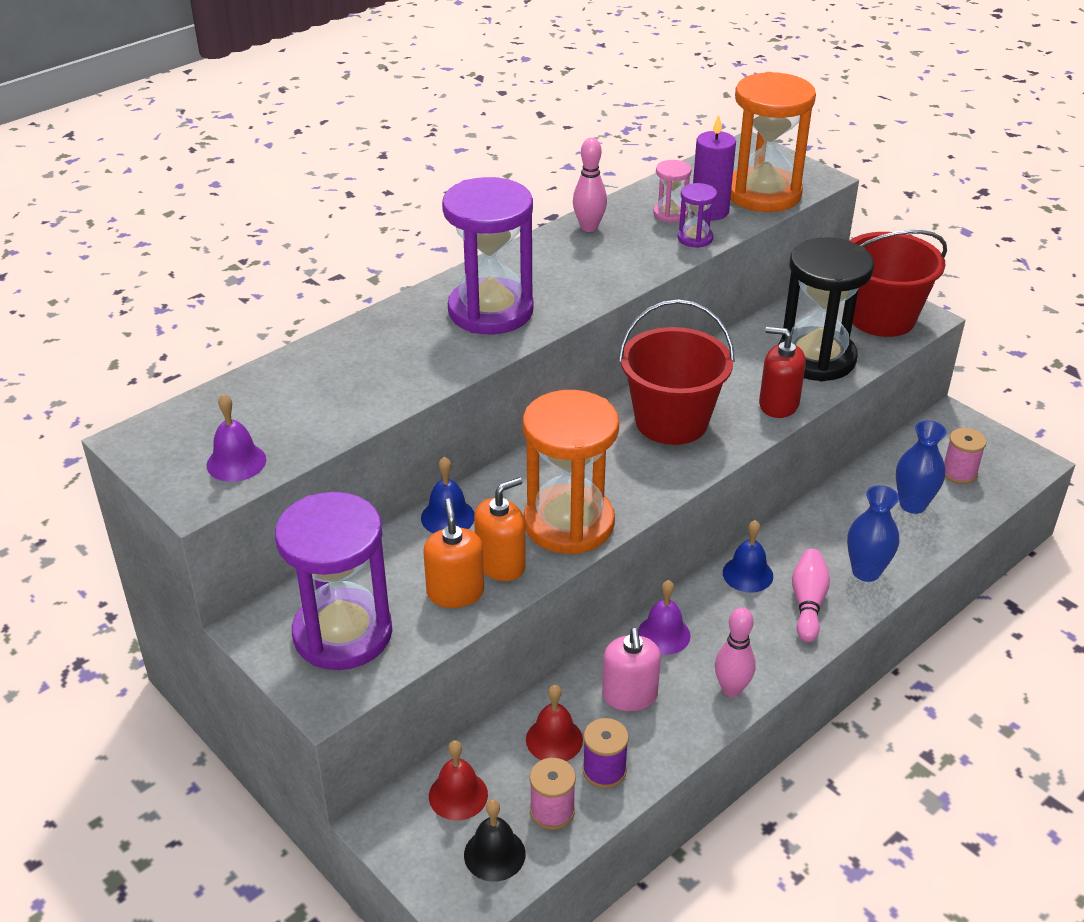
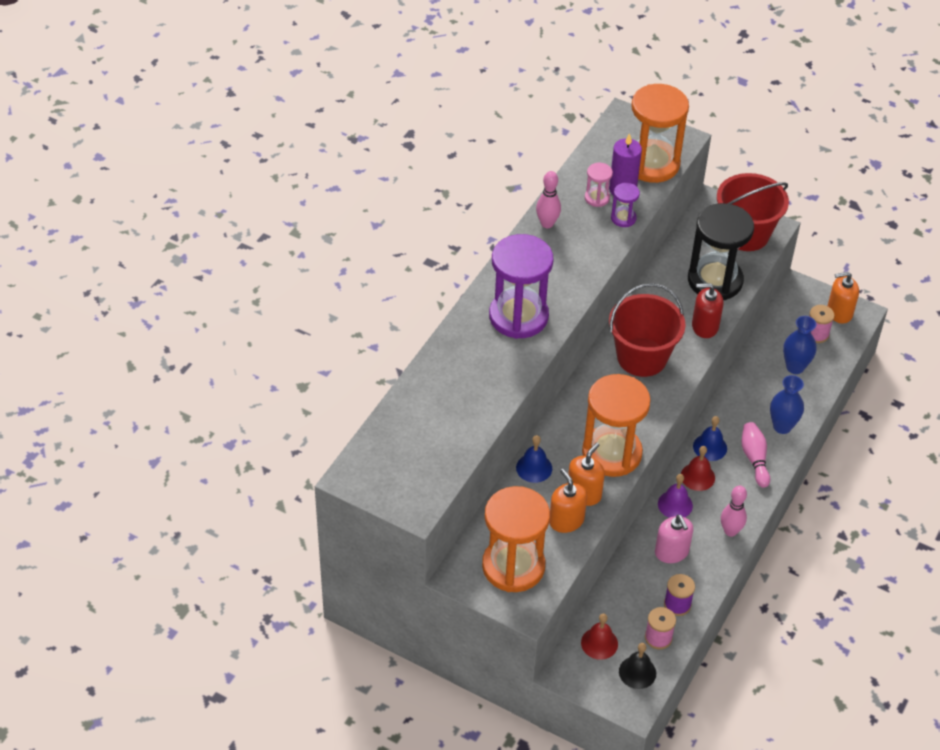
camera: 20 degrees left, 10 degrees up
purple bell [207,394,266,482] -> none
purple hourglass [275,492,392,670] -> orange hourglass [482,486,550,592]
red bell [526,685,583,761] -> red bell moved to [681,446,715,491]
none -> orange soap dispenser [827,272,859,324]

